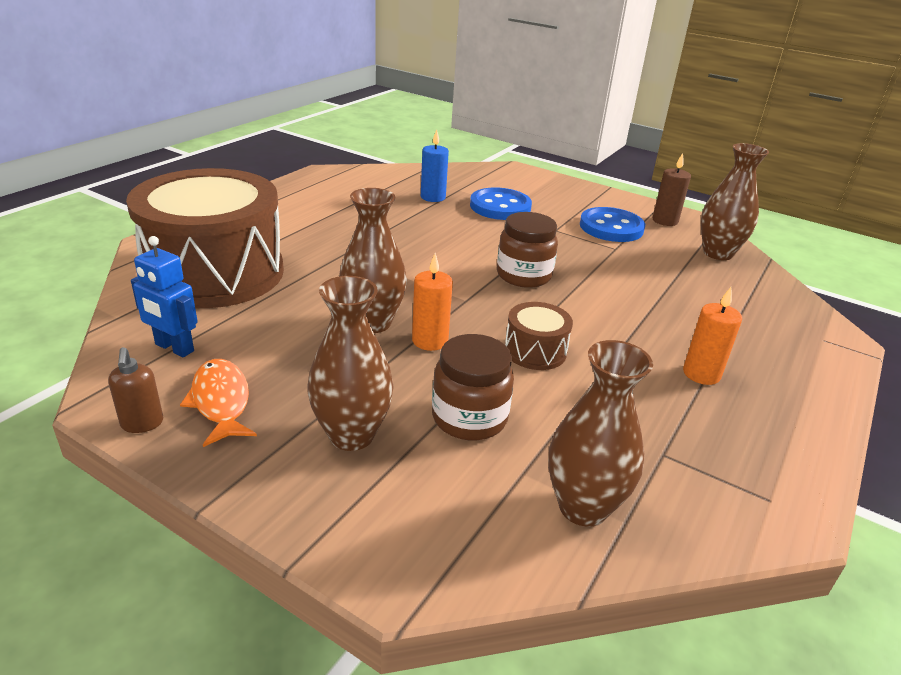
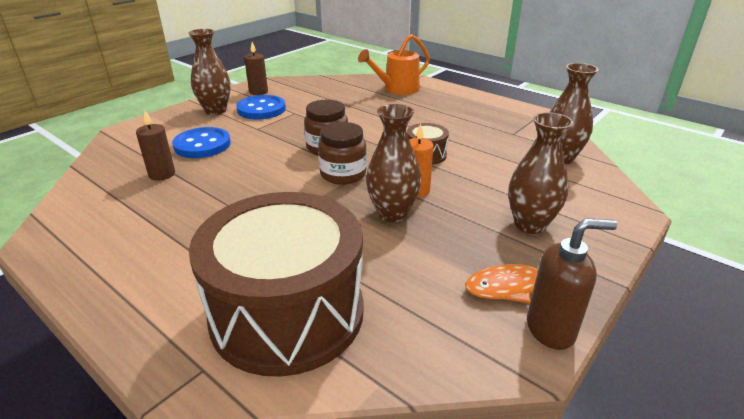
camera: 80 degrees left, 0 degrees up
brown soap dispenser [108,347,163,433] -> brown soap dispenser [527,218,617,350], size x1.64
blue robot [131,236,197,357] -> none
blue candle [421,129,449,202] -> brown candle [136,110,175,181]
brown jar [432,334,514,440] -> brown jar moved to [318,122,367,185]
orange candle [683,287,742,385] -> none
brown vase [701,143,769,260] -> brown vase moved to [188,29,231,115]
none -> orange watering can [358,34,430,95]

